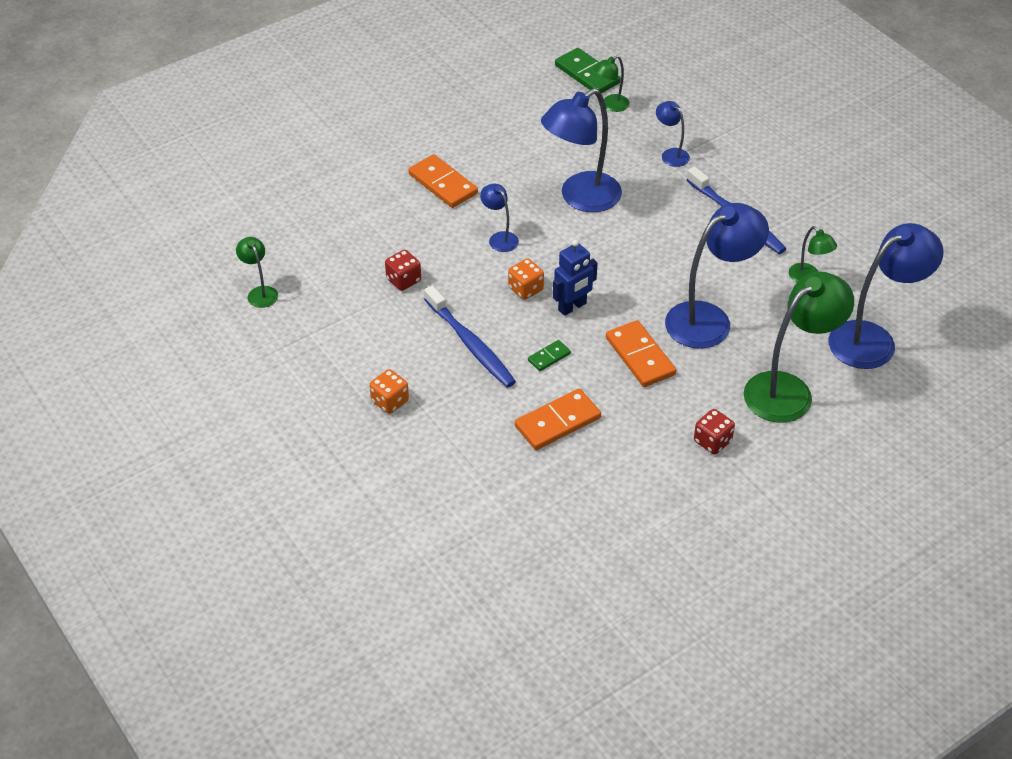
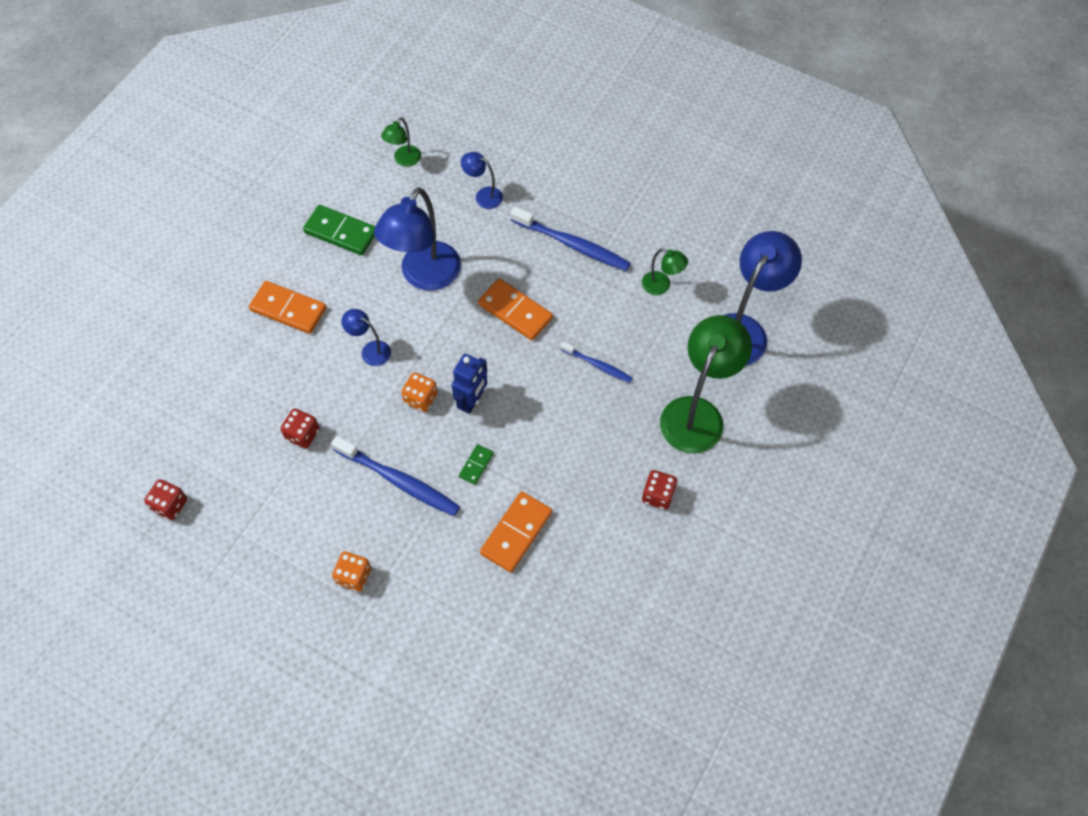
camera: 25 degrees left, 15 degrees up
green lamp [236,237,278,308] -> red dice [144,479,187,520]
green domino [555,48,621,93] -> green domino moved to [303,205,375,255]
orange domino [606,320,676,387] -> orange domino moved to [478,279,553,340]
blue lamp [665,203,769,349] -> blue toothbrush [561,341,633,383]

